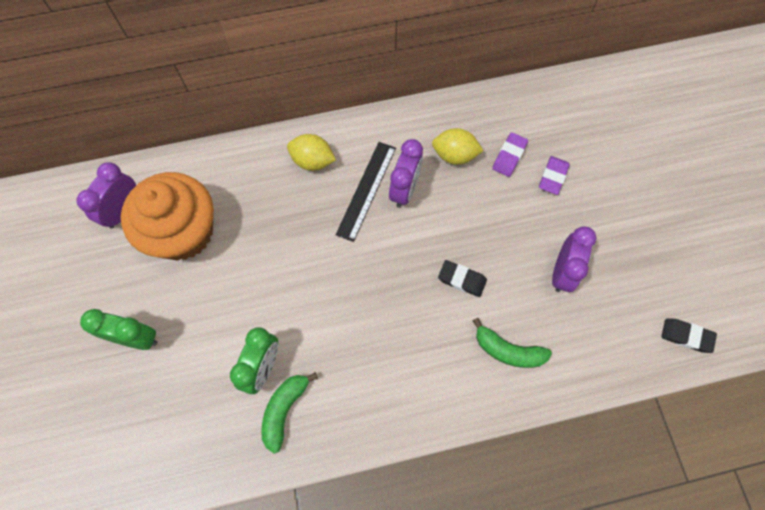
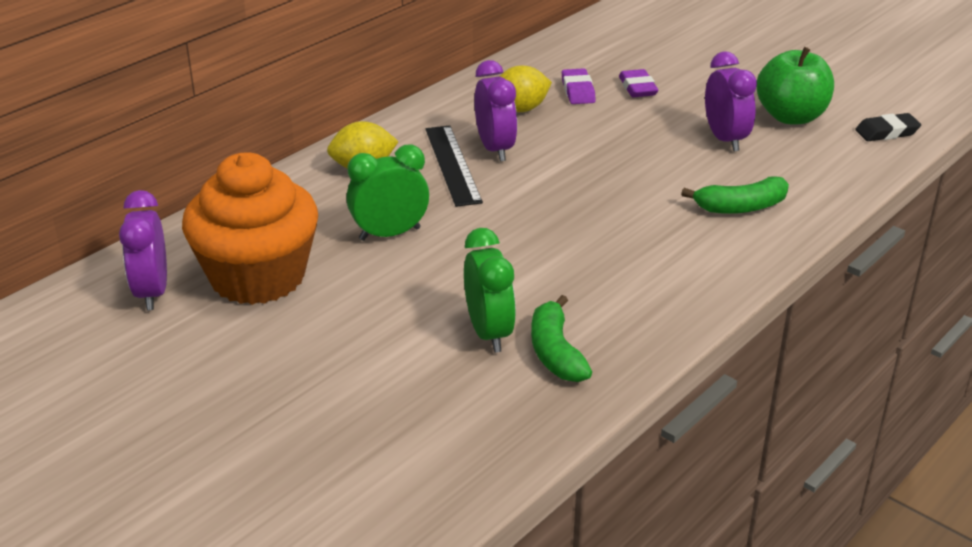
camera: 35 degrees left, 35 degrees down
green clock [80,309,158,350] -> green clock moved to [346,145,429,241]
black eraser [438,260,487,297] -> none
none -> green apple [756,47,834,124]

